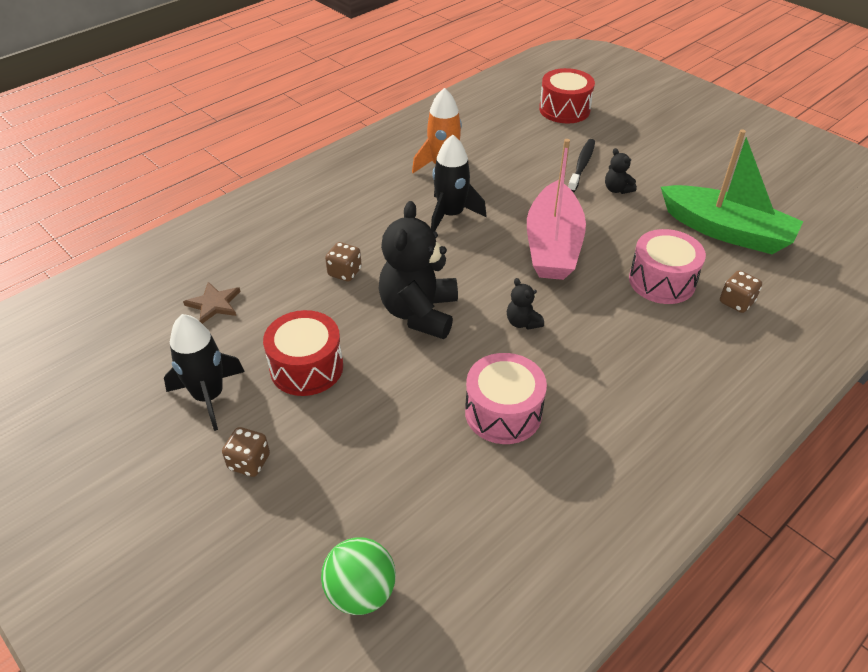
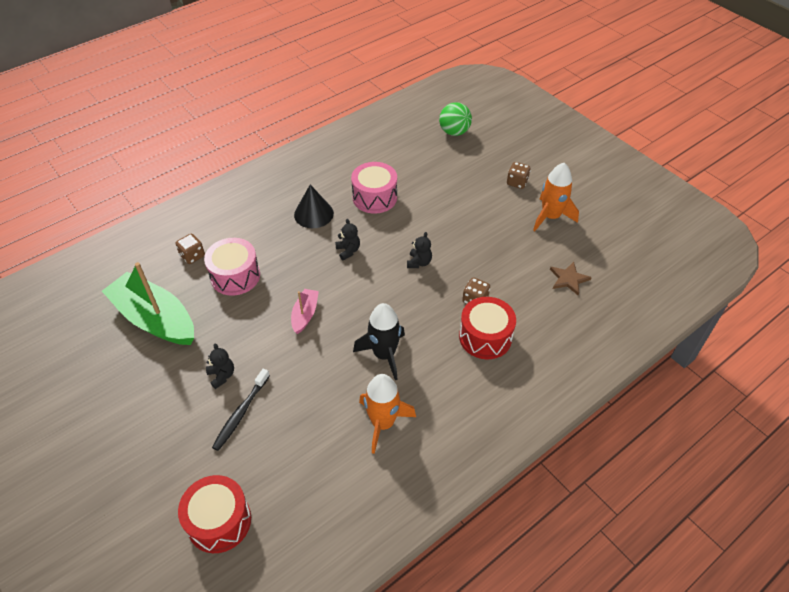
camera: 175 degrees left, 5 degrees up
black rocket [164,314,245,431] -> orange rocket [533,163,579,231]
red drum [263,310,343,396] -> red drum moved to [459,297,516,359]
black teddy bear [379,201,458,339] -> black teddy bear [407,232,432,268], size x0.45
pink boat [527,139,586,280] -> pink boat [291,289,319,334], size x0.47
none -> black cone [294,184,334,228]

